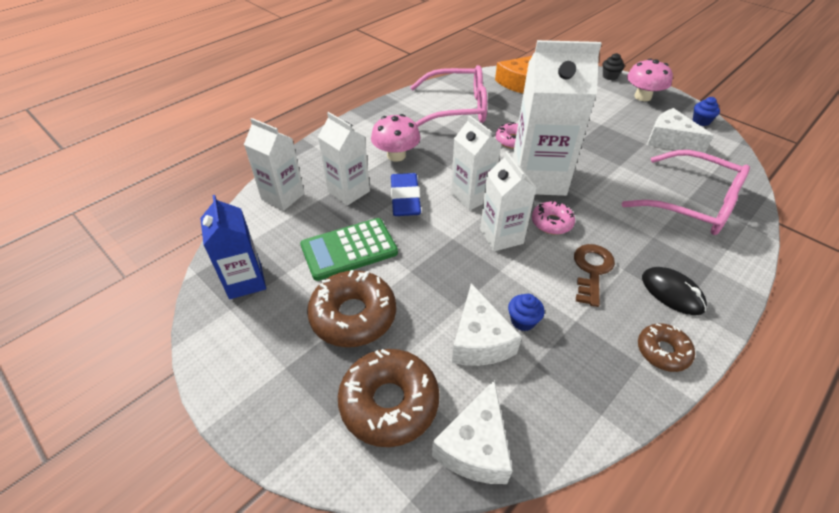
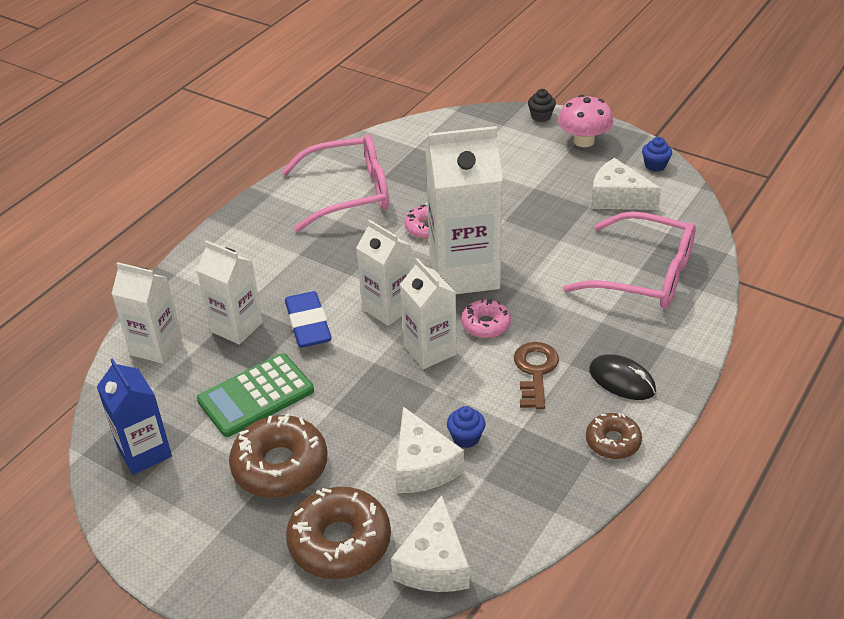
camera: 10 degrees left, 5 degrees down
pink mushroom [371,114,420,162] -> none
orange cheese [495,56,532,93] -> none

